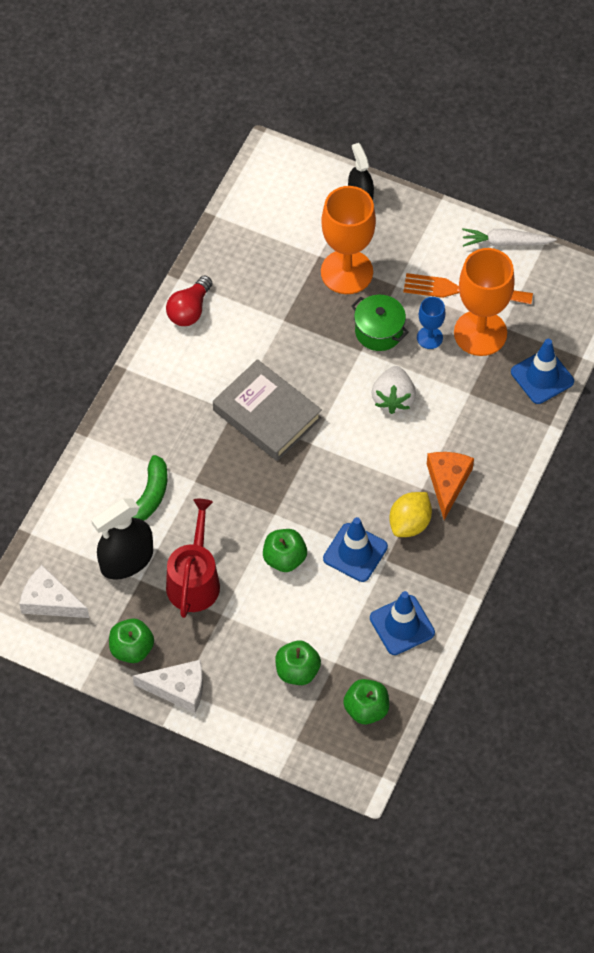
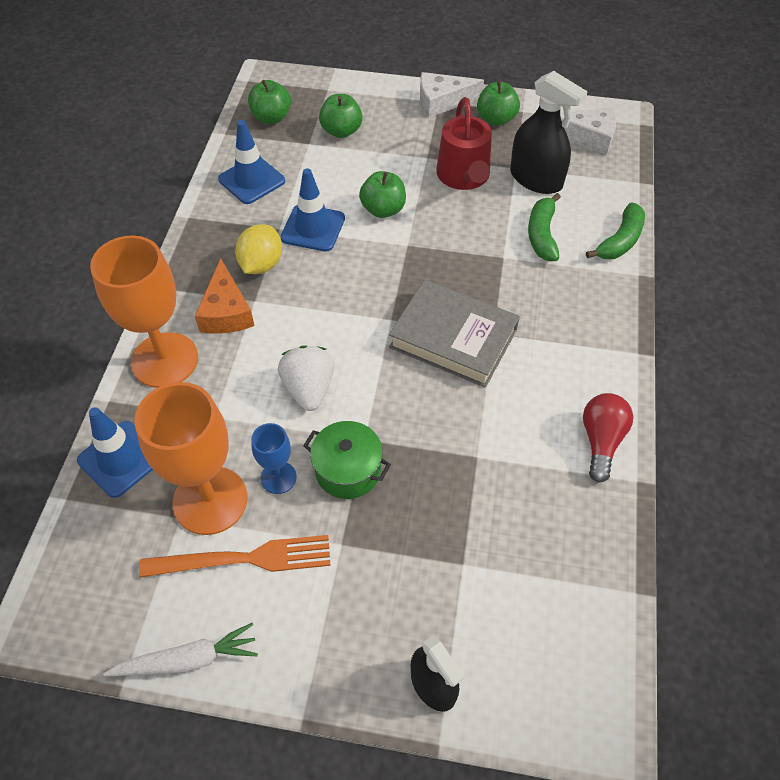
camera: 165 degrees right, 5 degrees down
black spray bottle [91,498,153,579] -> black spray bottle turned 90 degrees clockwise [510,71,588,194]
orange goblet [321,186,376,294] -> orange goblet moved to [90,235,198,388]
none -> green banana [586,202,645,259]

